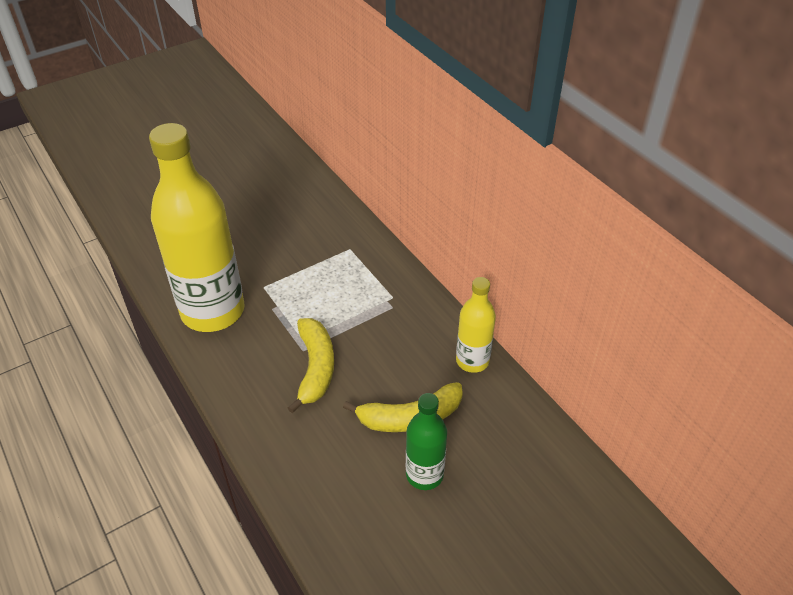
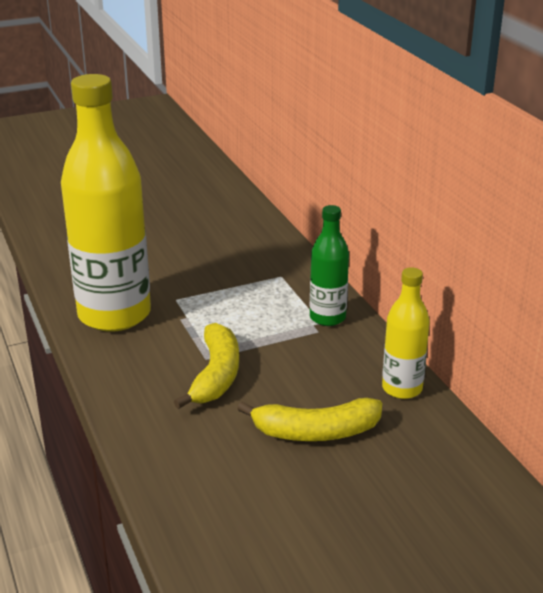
camera: 10 degrees right, 15 degrees down
green bottle [406,393,447,490] -> green bottle moved to [310,205,349,326]

